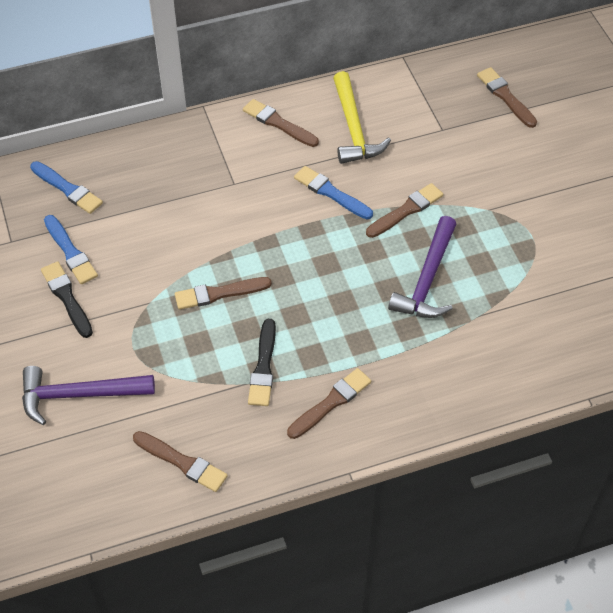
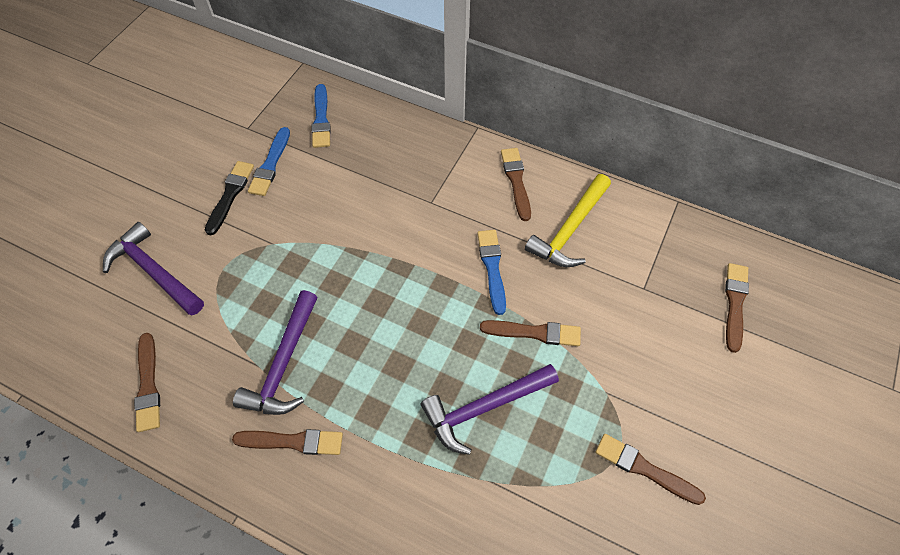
camera: 45 degrees right, 5 degrees up
brown brush [175,277,272,310] -> brown brush moved to [595,434,706,505]
black brush [248,319,276,406] -> purple hammer [233,290,318,415]

